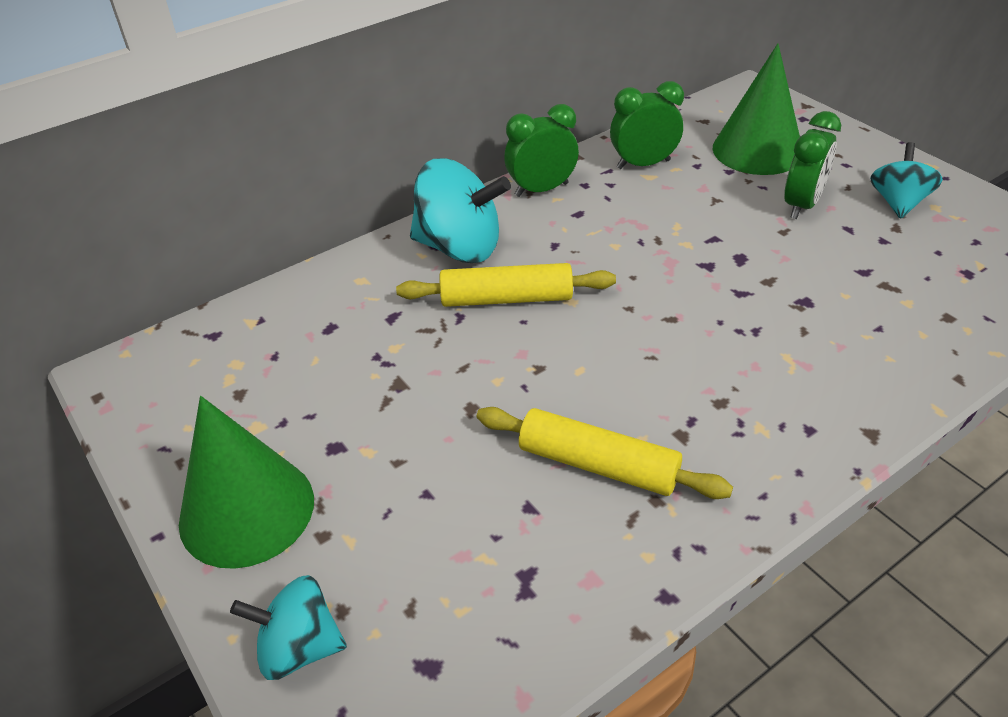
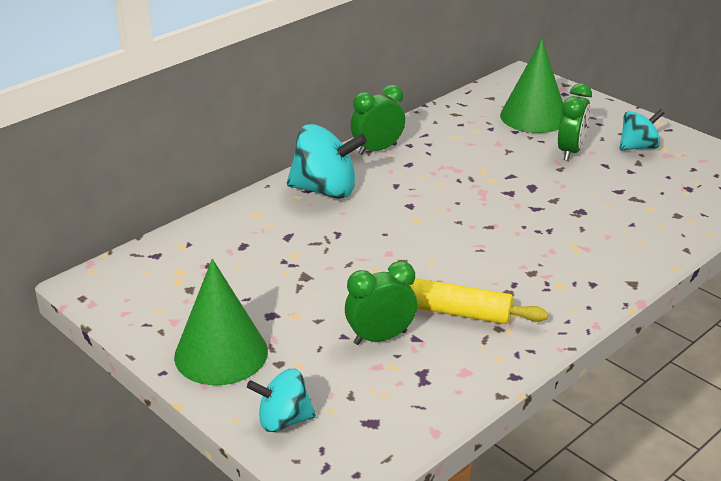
camera: 10 degrees left, 10 degrees down
yellow rolling pin [396,263,616,307] -> none
green clock [610,81,684,169] -> green clock moved to [345,261,417,345]
turquoise spinning top [870,142,943,219] -> turquoise spinning top turned 60 degrees clockwise [619,109,664,151]

